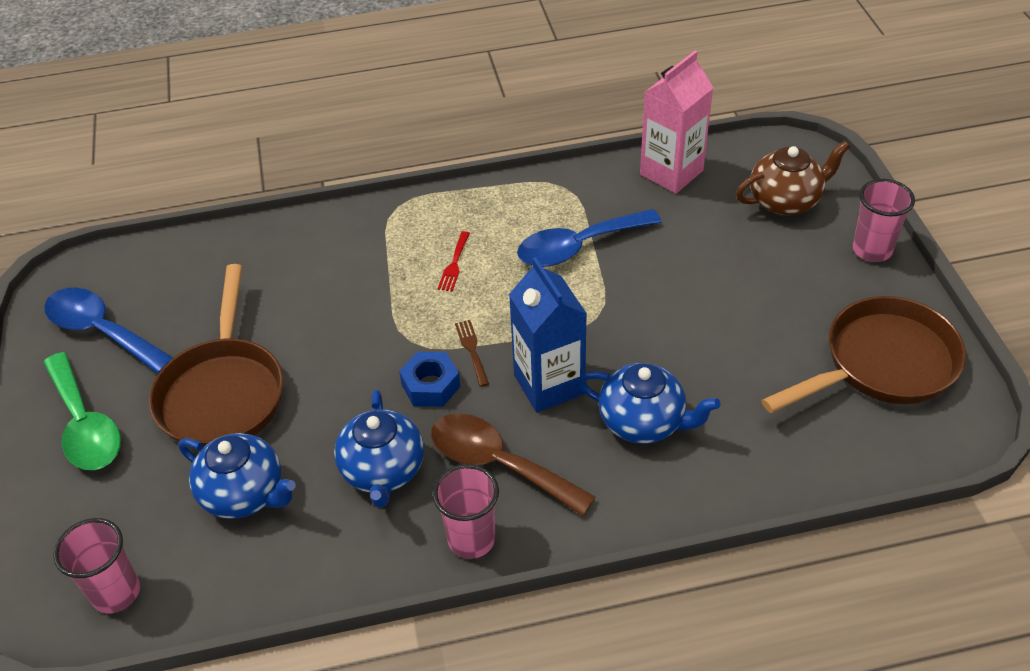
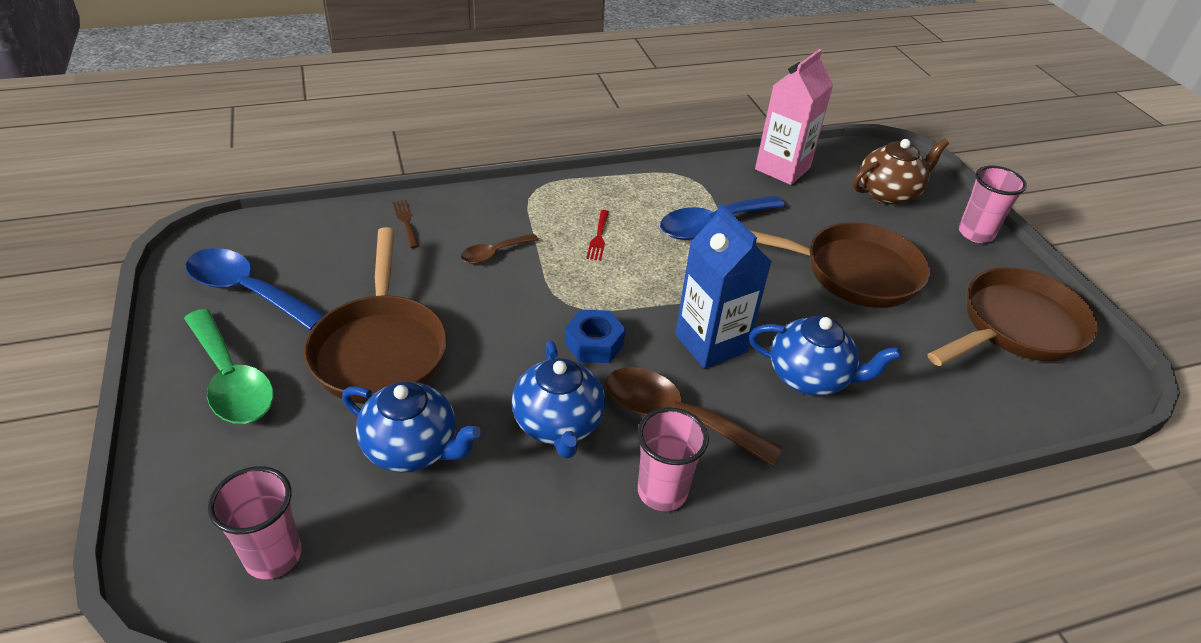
camera: 10 degrees left, 5 degrees down
brown fork [455,320,489,387] -> brown fork moved to [393,200,419,248]
none -> brown spoon [461,234,538,264]
none -> brown pan [750,222,930,308]

